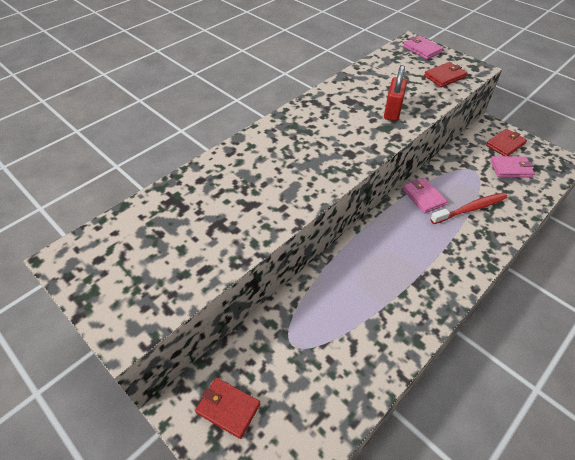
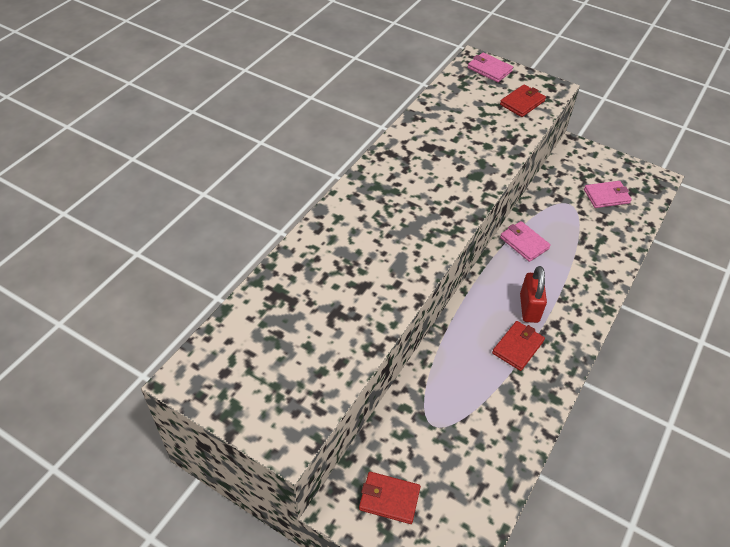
camera: 15 degrees left, 0 degrees up
red padlock [384,65,407,121] -> red padlock moved to [520,266,547,323]
red toothbrush [430,193,508,224] -> none
red wallet [486,129,527,156] -> red wallet moved to [492,321,545,371]

